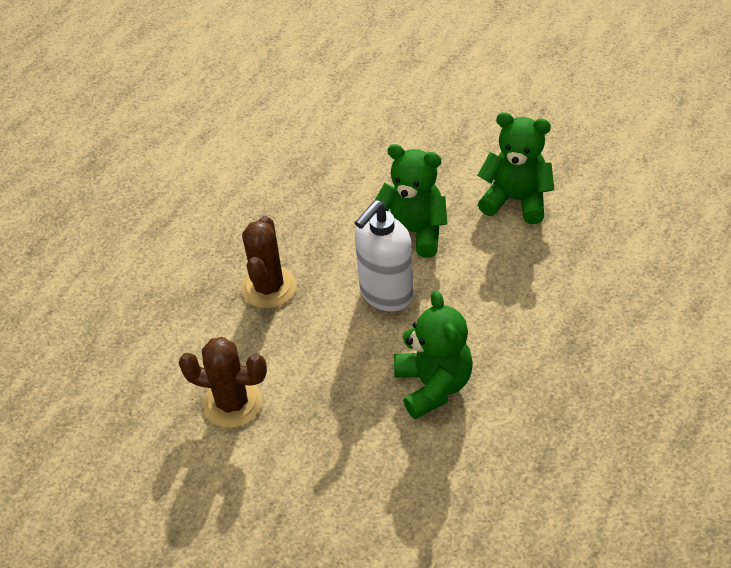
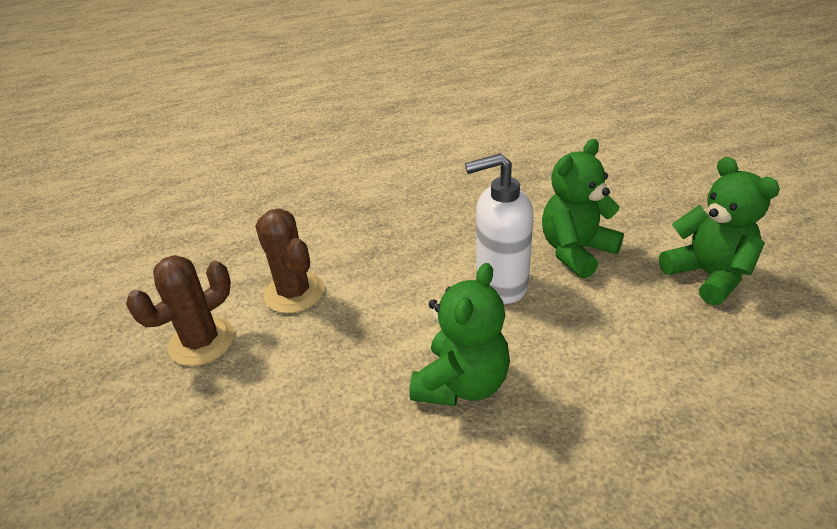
camera: 40 degrees right, 10 degrees down
brown cactus [241,216,296,309] -> brown cactus moved to [126,255,235,366]
green teddy bear [375,144,447,258] -> green teddy bear turned 105 degrees counterclockwise [542,139,624,279]

